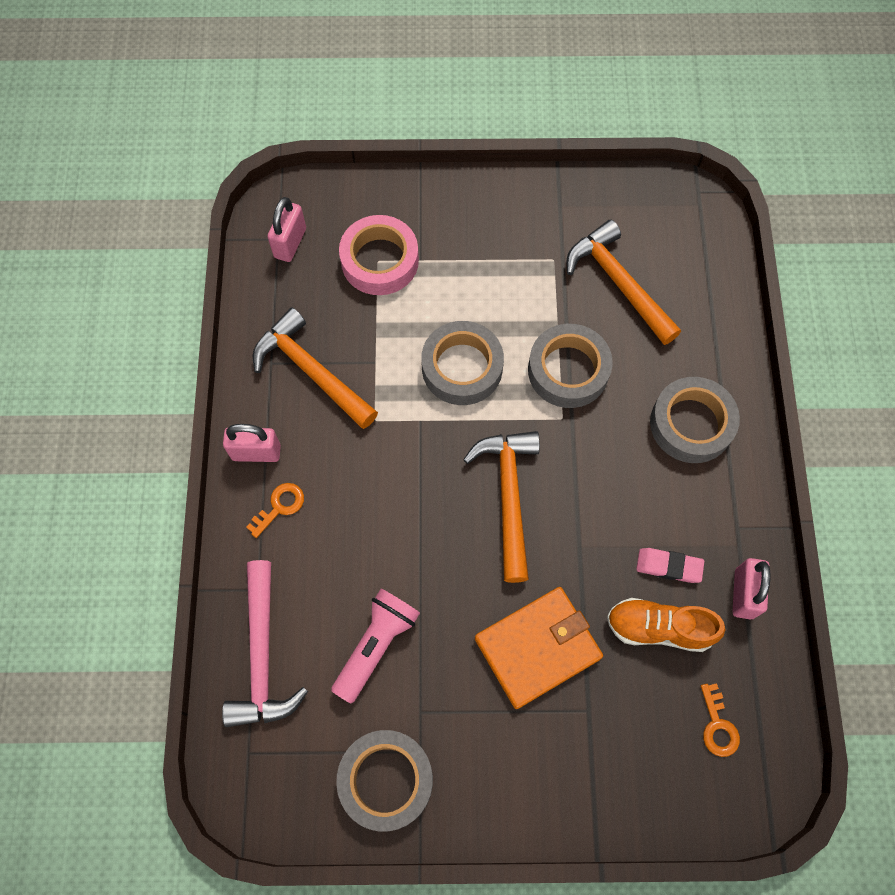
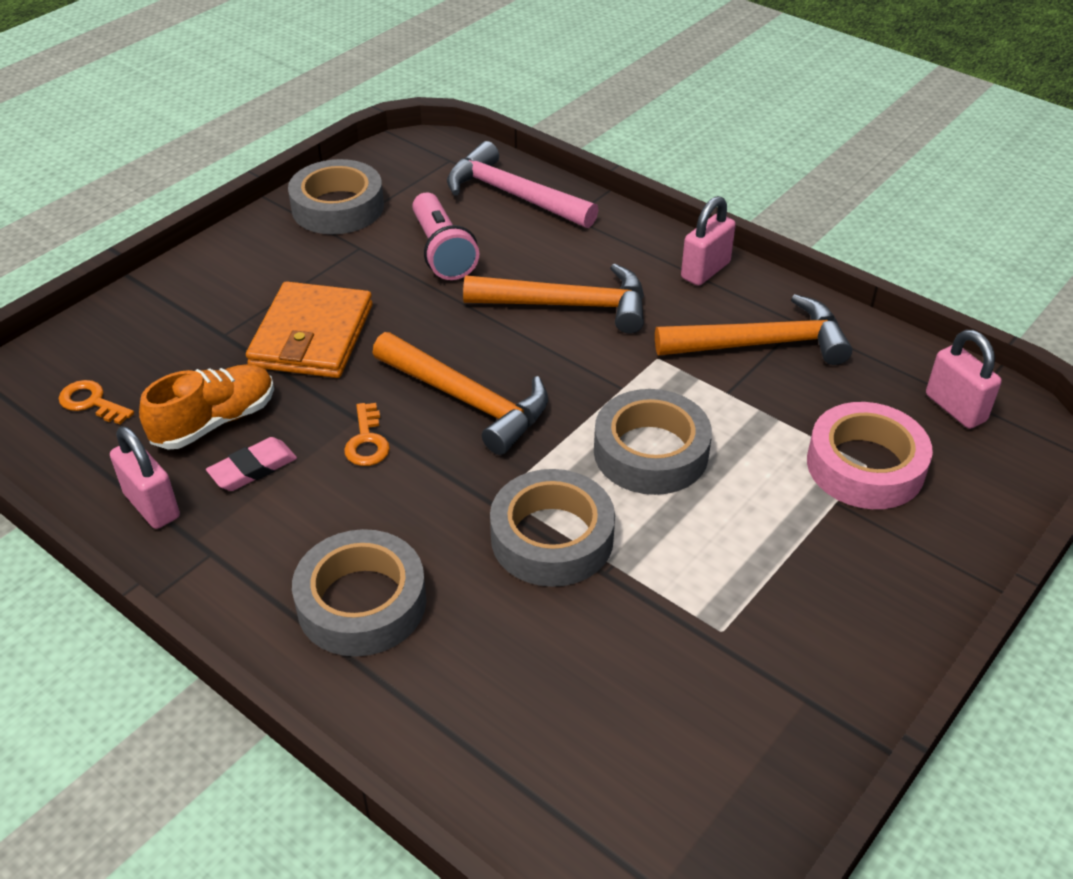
camera: 130 degrees right, 25 degrees down
orange key [246,483,304,538] -> orange key moved to [344,403,390,466]
orange hammer [567,220,681,345] -> orange hammer moved to [463,263,644,334]

